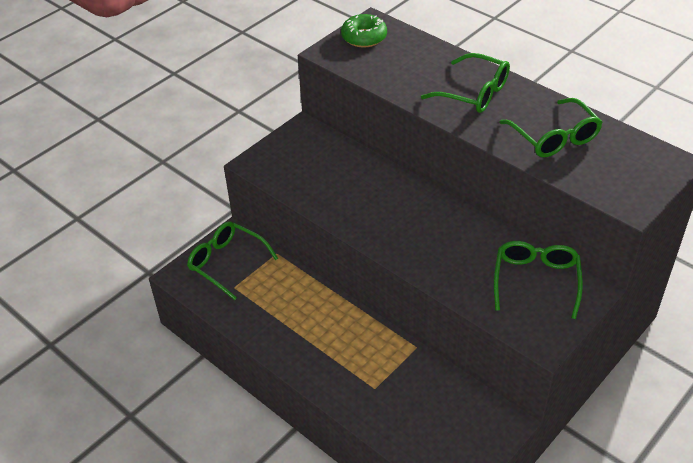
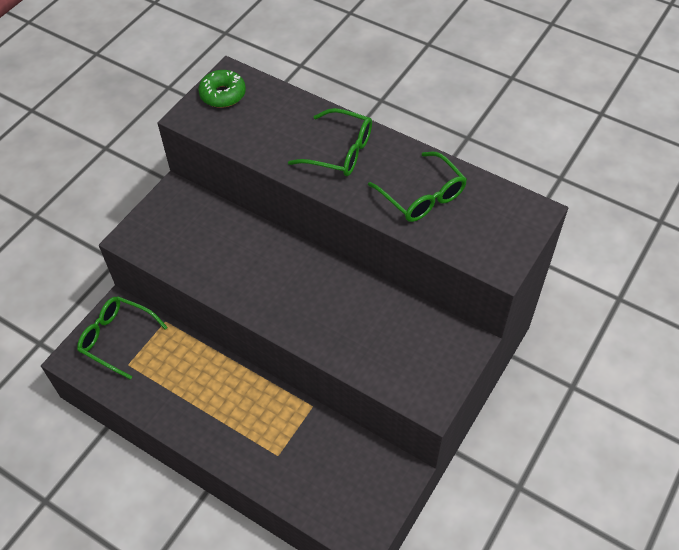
camera: 10 degrees left, 10 degrees up
green glasses [494,241,583,319] -> none

